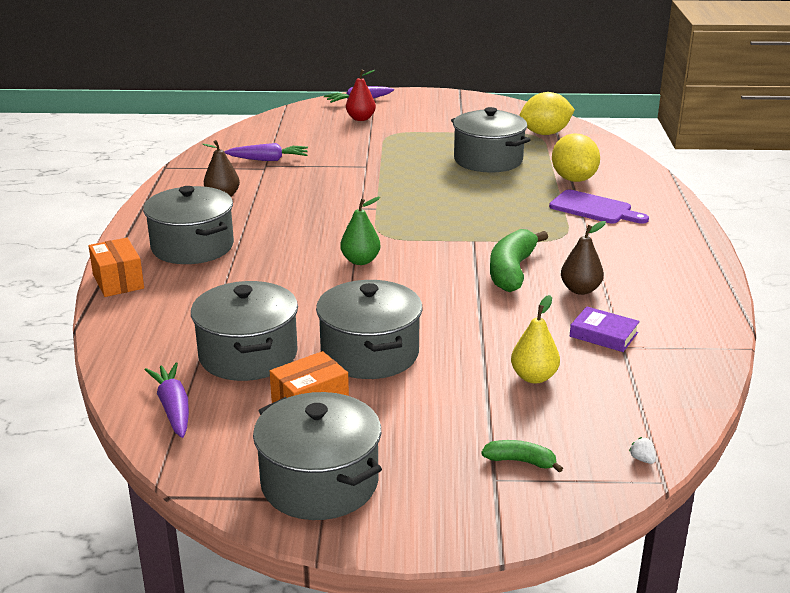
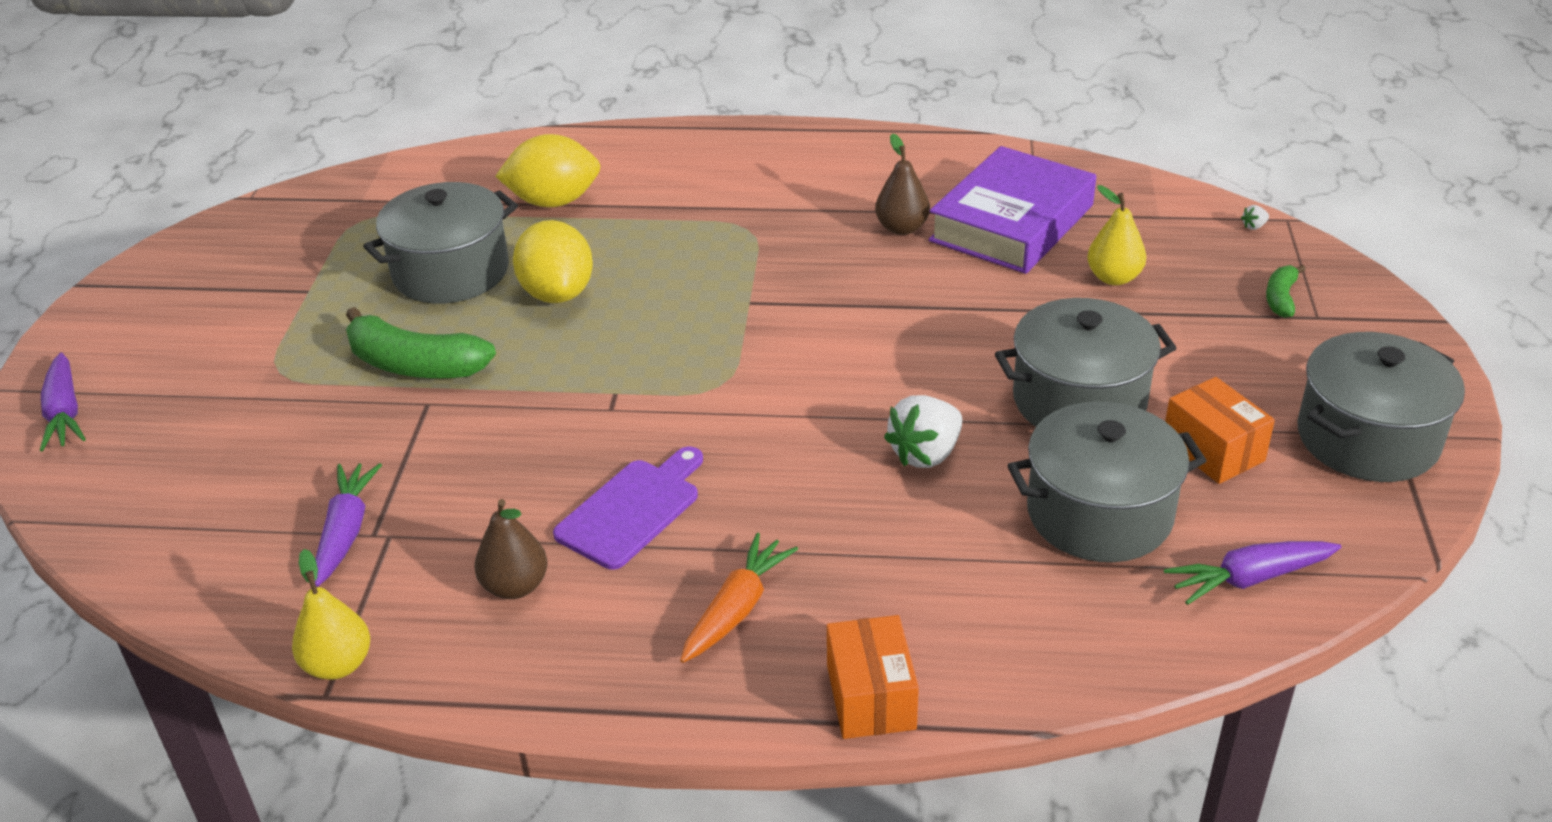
camera: 85 degrees left, 10 degrees up
orange box [88,238,144,297] -> orange box turned 75 degrees counterclockwise [827,615,919,739]
grey pot [143,186,234,264] -> orange carrot [680,533,798,663]
green pear [340,197,381,265] -> none
red pear [346,70,376,121] -> none
green banana [490,229,548,292] -> green banana moved to [346,307,496,378]
yellow lemon [519,92,575,135] -> yellow lemon moved to [513,220,593,303]
purple cutting board [549,189,649,224] -> purple cutting board moved to [553,447,703,570]
purple book [570,306,640,352] -> purple book [929,146,1096,274], size x2.14
none -> yellow pear [292,549,370,680]
none -> white strawberry [884,395,963,468]

